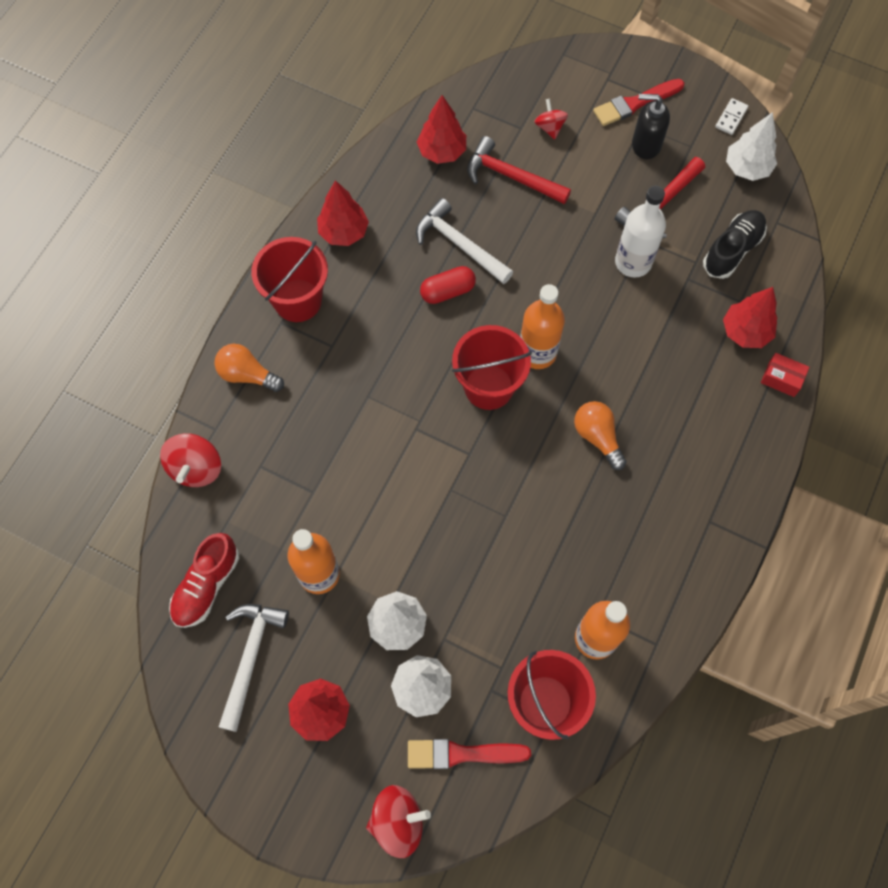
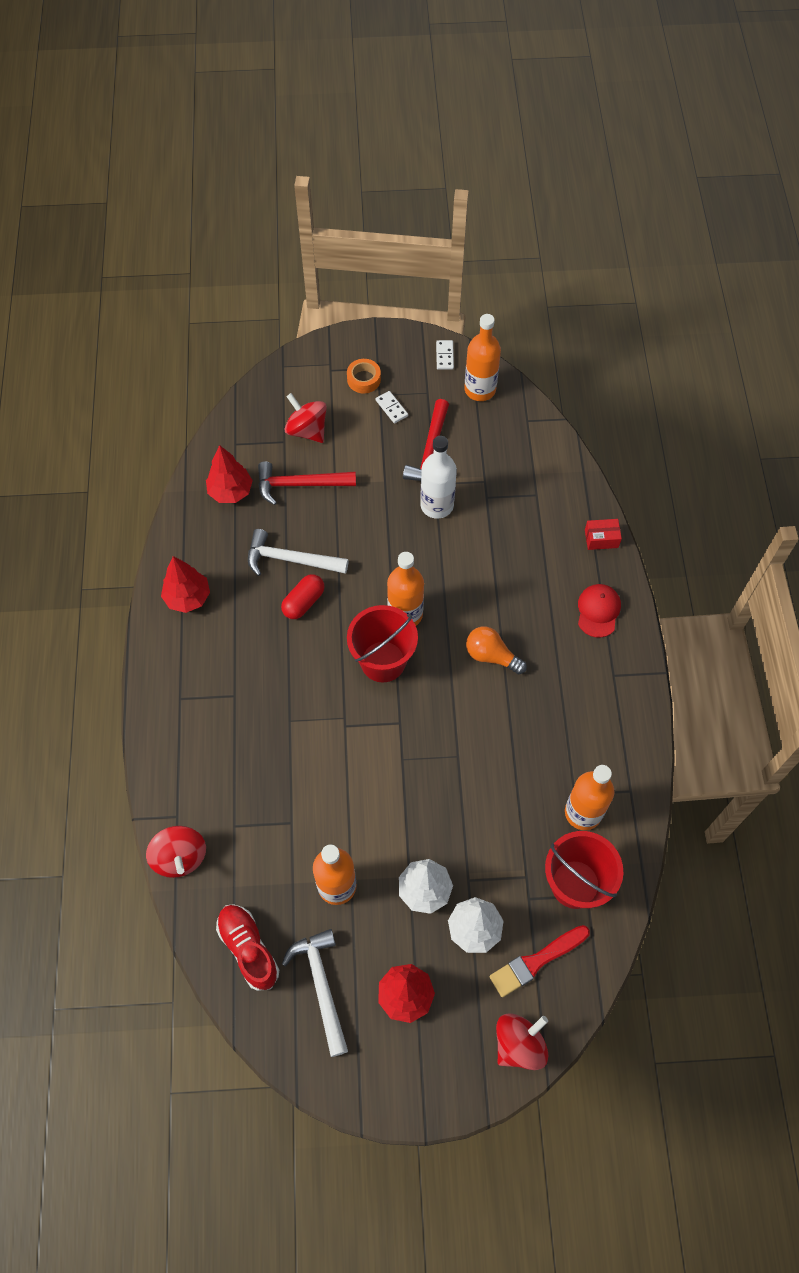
camera: 30 degrees left, 5 degrees down
red shoe [169,533,239,628] -> red shoe turned 150 degrees clockwise [216,904,279,991]
orange light bulb [214,344,284,392] -> none
red bucket [251,237,328,322] -> none
red spinning top [534,99,568,139] -> red spinning top [285,393,327,443], size x1.60
red brush [593,79,684,126] -> orange tape [347,359,381,393]
black soap dispenser [632,94,670,159] -> white domino [376,391,408,423]
black shoe [703,210,767,279] -> none
red tree [723,287,777,348] -> none
white tree [726,112,777,181] -> orange bottle [464,314,501,401]
none -> red cap [578,584,621,638]

